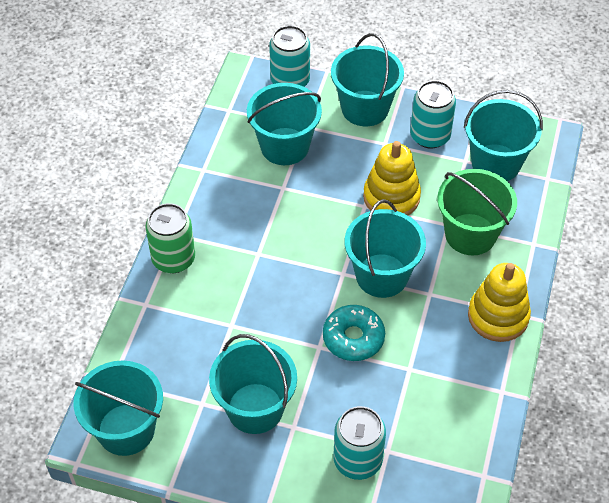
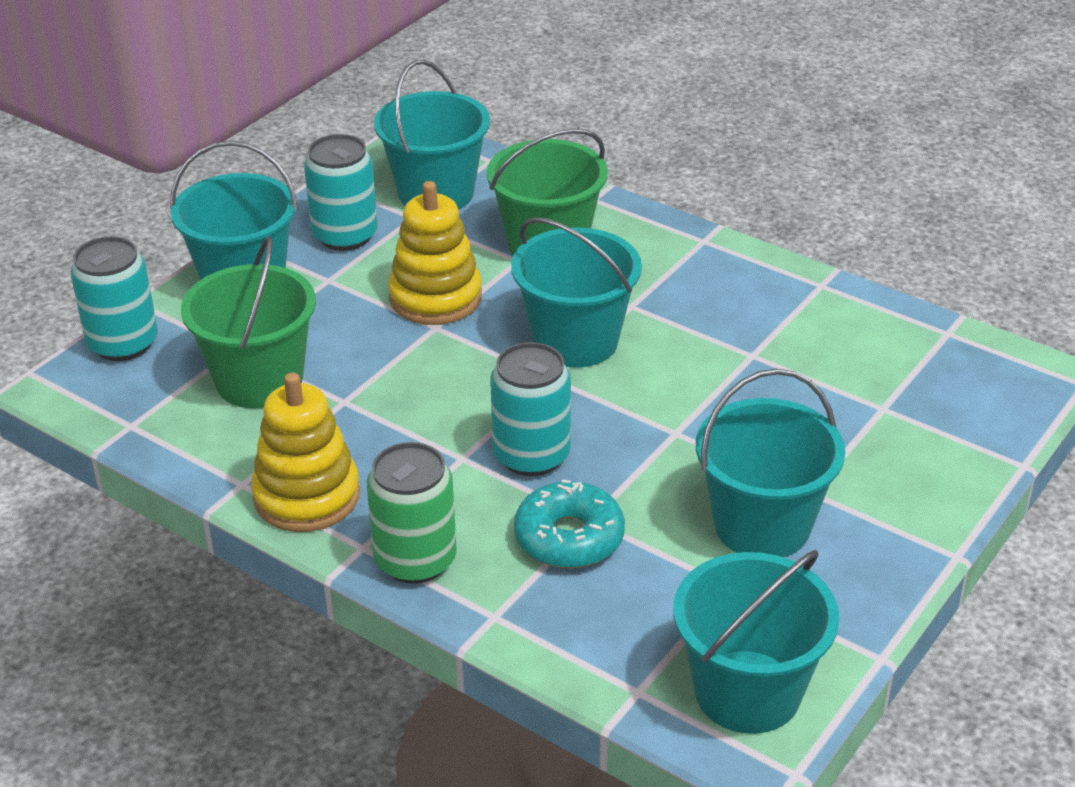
camera: 70 degrees left, 15 degrees down
turquoise bucket [247,83,322,165] -> green bucket [181,236,316,408]
turquoise donut [323,305,385,361] -> turquoise donut moved to [514,480,625,568]
turquoise can [333,406,386,480] -> turquoise can moved to [490,342,571,476]
yellow stacking toy [468,263,531,342] -> yellow stacking toy moved to [251,373,360,532]

